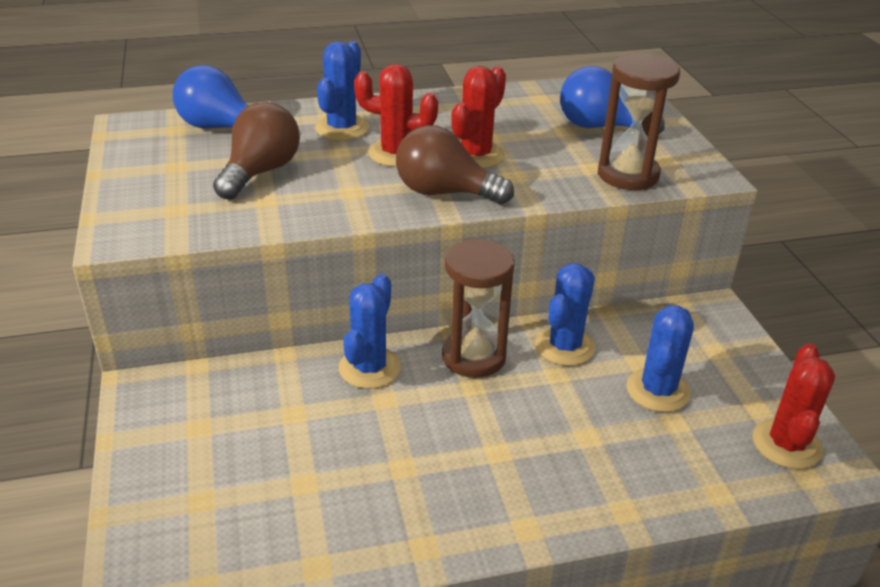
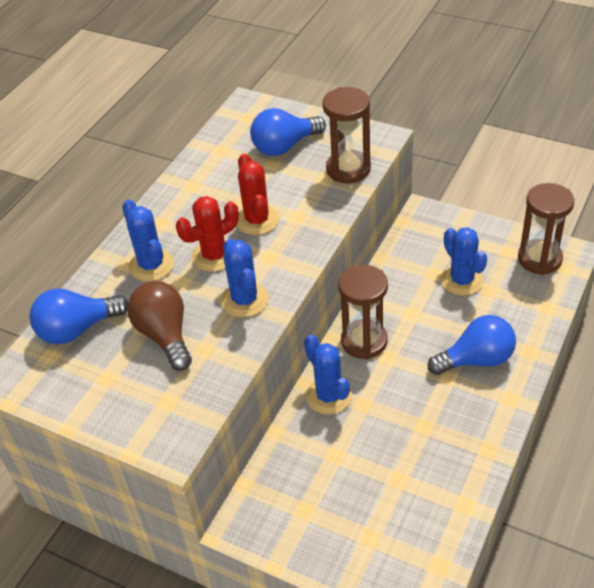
camera: 45 degrees left, 10 degrees up
brown light bulb [396,125,514,204] -> none
blue cactus [535,263,595,366] -> blue cactus moved to [221,239,269,317]
red cactus [752,343,835,469] -> brown hourglass [518,183,574,275]
none -> blue light bulb [428,315,516,375]

